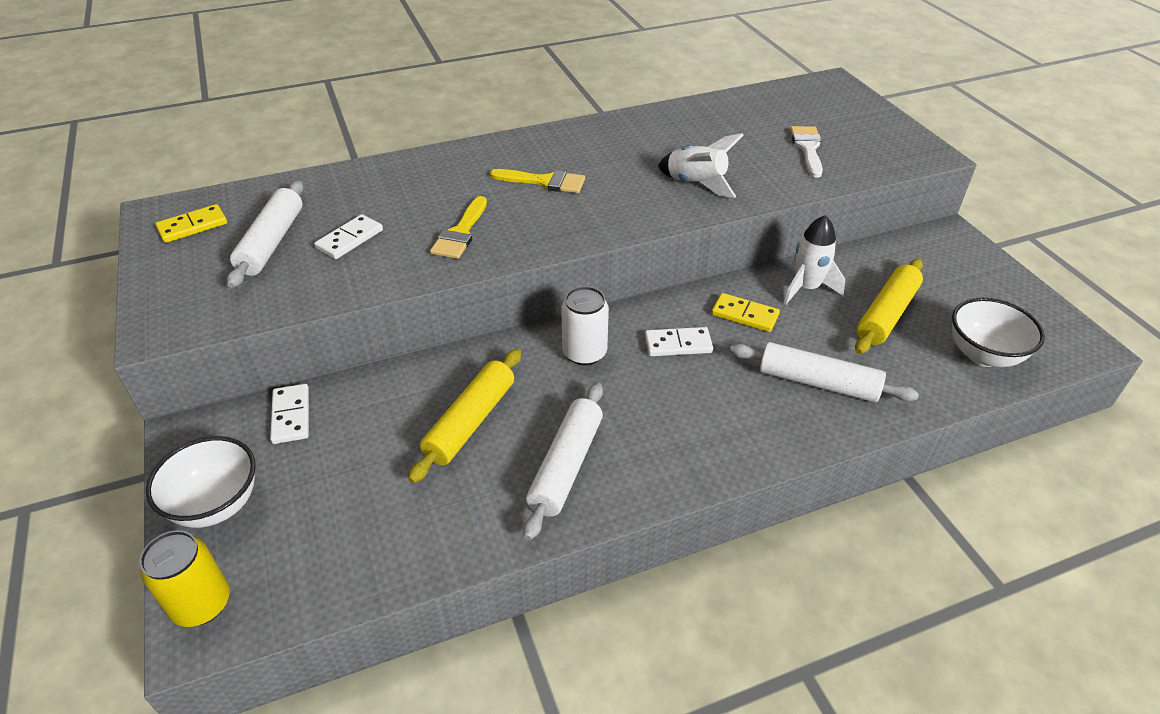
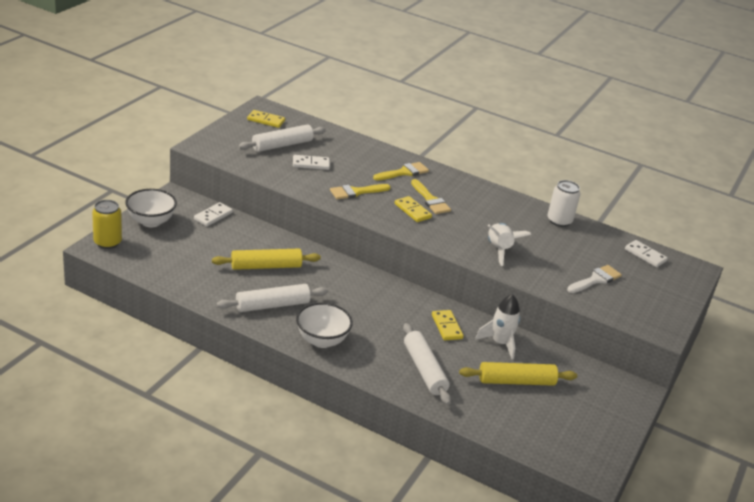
camera: 45 degrees right, 10 degrees down
white can [561,286,609,365] -> white can moved to [547,180,580,227]
white domino [645,327,713,356] -> white domino moved to [625,240,668,267]
white bowl [952,298,1045,367] -> white bowl moved to [296,302,353,348]
none -> yellow brush [373,162,429,180]
none -> yellow domino [395,196,432,222]

